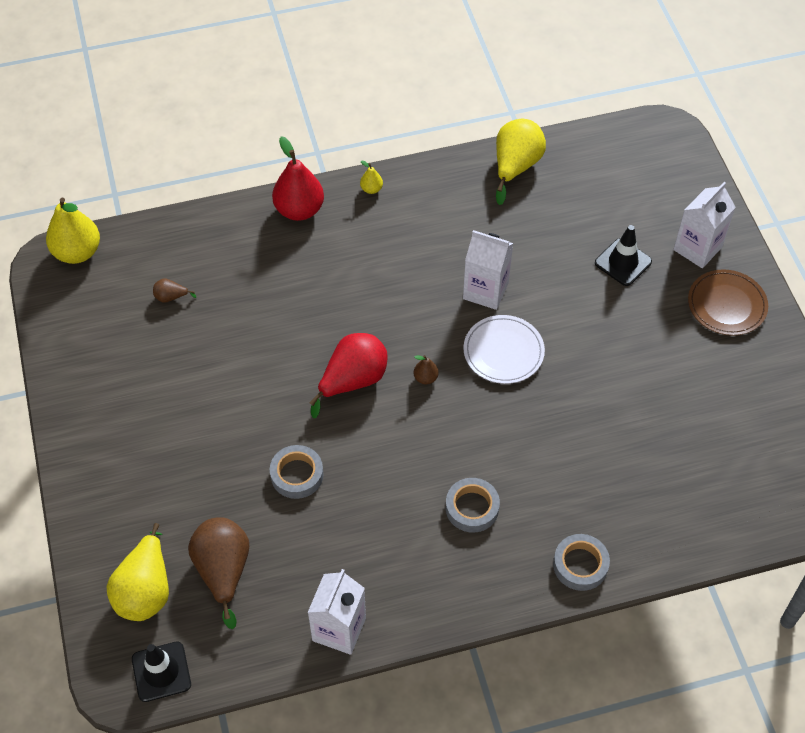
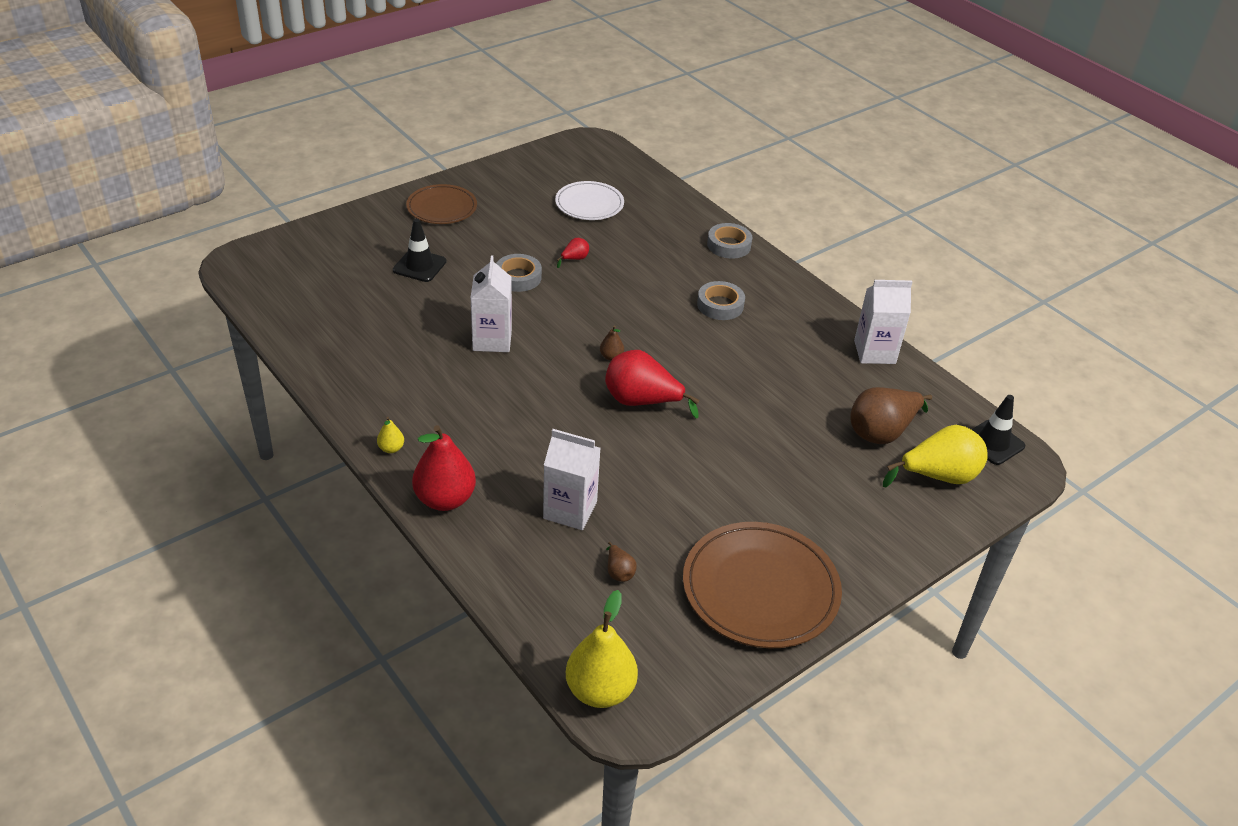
camera: 115 degrees left, 15 degrees down
grey tape [270,445,323,499] -> grey tape moved to [496,254,542,292]
white plate [463,315,545,384] -> white plate moved to [555,181,624,220]
yellow pear [496,119,546,205] -> none
white carton [673,182,736,268] -> white carton moved to [543,429,601,530]
none -> red pear [557,238,589,268]
none -> brown plate [683,522,842,649]

